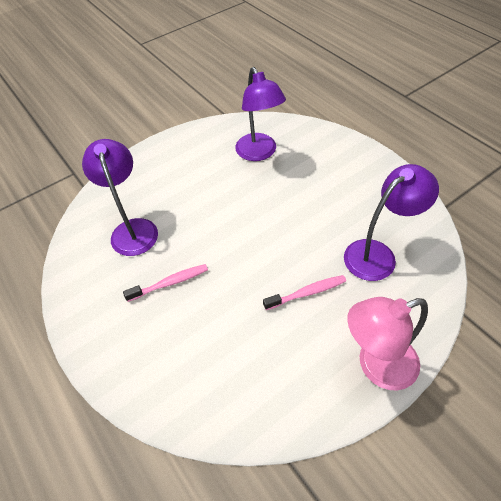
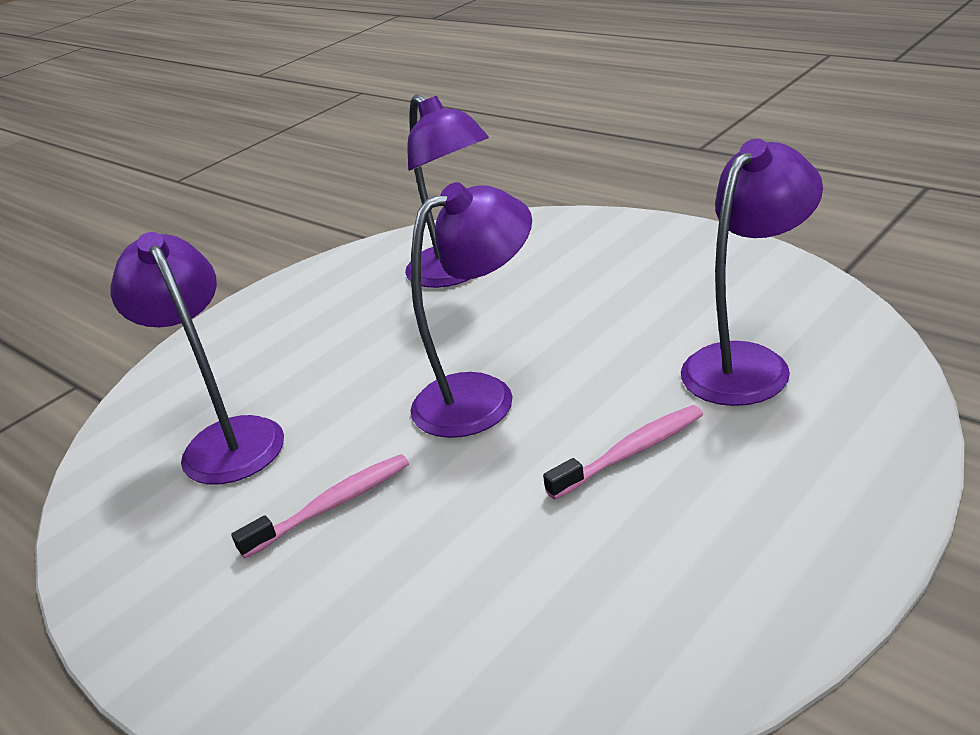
camera: 10 degrees left, 20 degrees down
pink lamp [347,297,428,390] -> none
none -> purple lamp [410,182,532,438]

